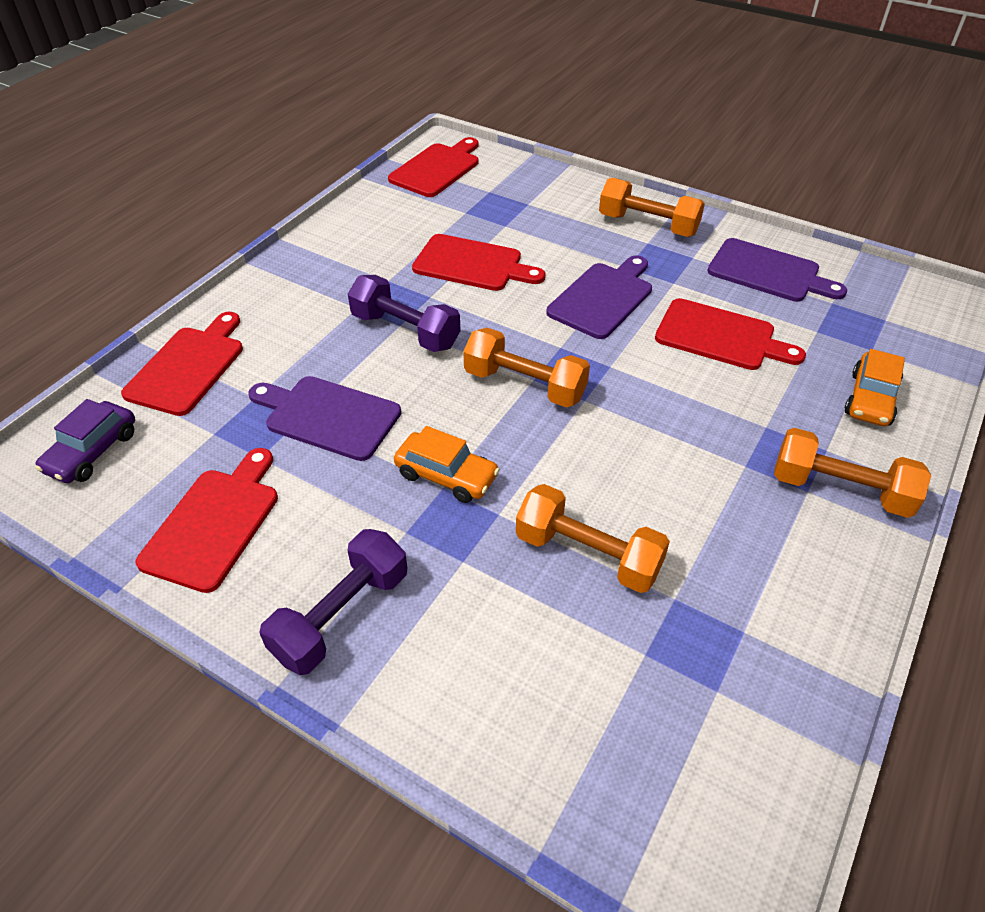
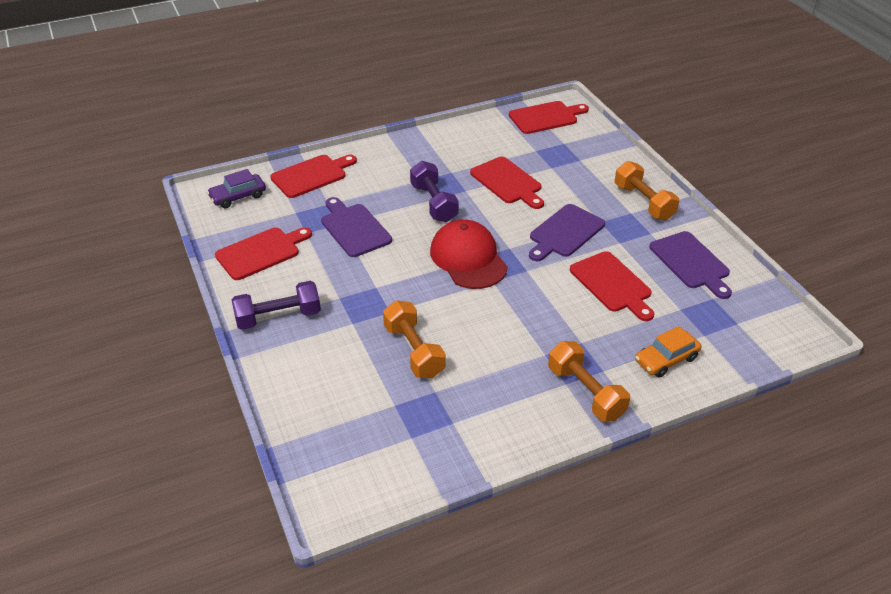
camera: 35 degrees right, 5 degrees down
orange car [394,426,500,503] -> none
orange dumbbell [463,328,590,408] -> red cap [430,220,508,289]
purple cutting board [546,255,652,339] -> purple cutting board turned 150 degrees clockwise [529,204,605,261]

